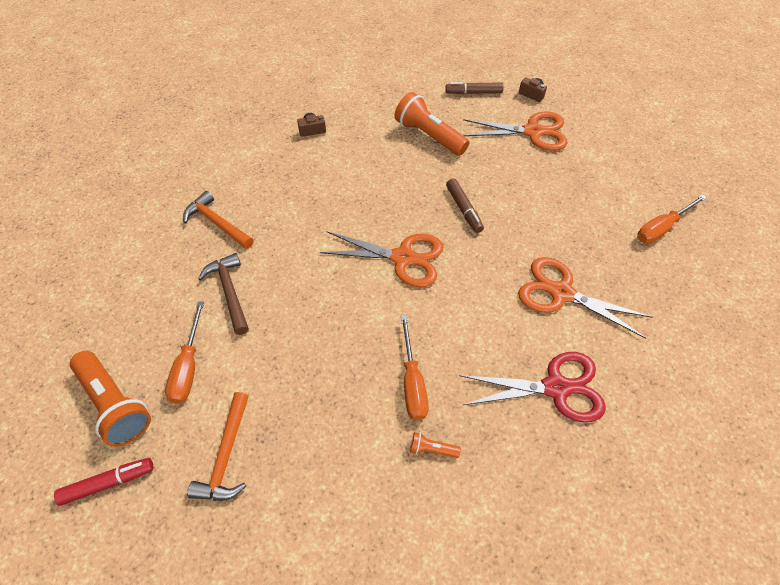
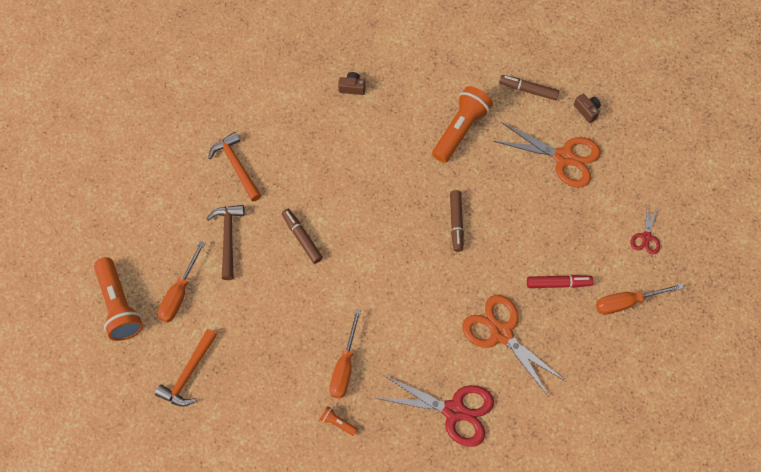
camera: 20 degrees right, 10 degrees up
red marker [54,458,153,506] -> red marker moved to [527,275,593,288]
orange scissors [320,231,443,287] -> none
orange flashlight [394,92,469,156] -> orange flashlight turned 60 degrees clockwise [432,86,493,163]
none -> brown marker [282,209,323,264]
none -> red scissors [630,205,660,254]

